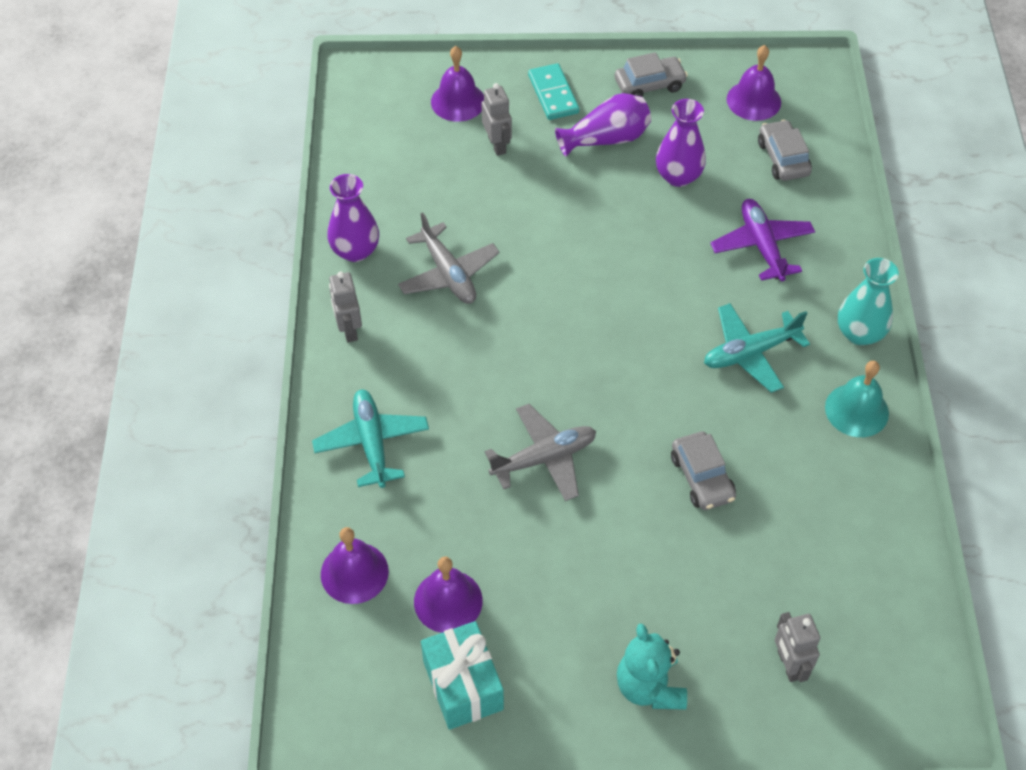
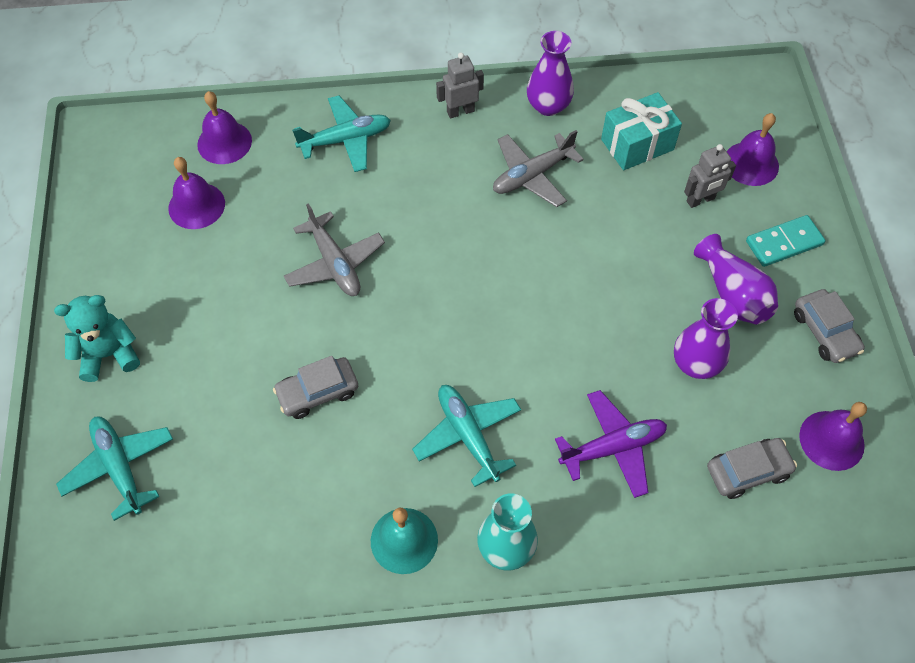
camera: 85 degrees right, 5 degrees up
turquoise gift [421,621,504,730] -> turquoise gift moved to [601,92,682,170]
grey robot [775,612,820,682] -> turquoise plane [56,416,173,521]

